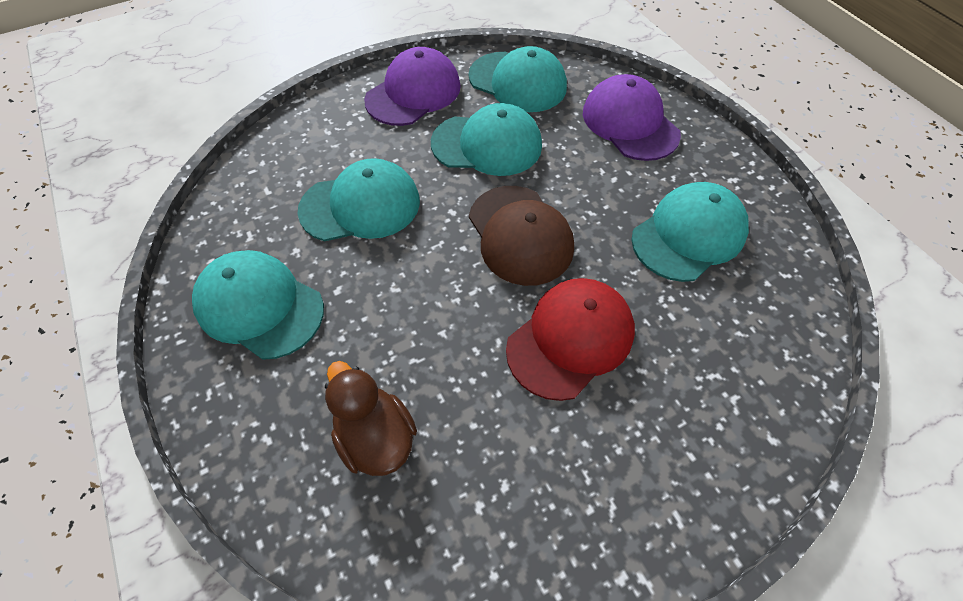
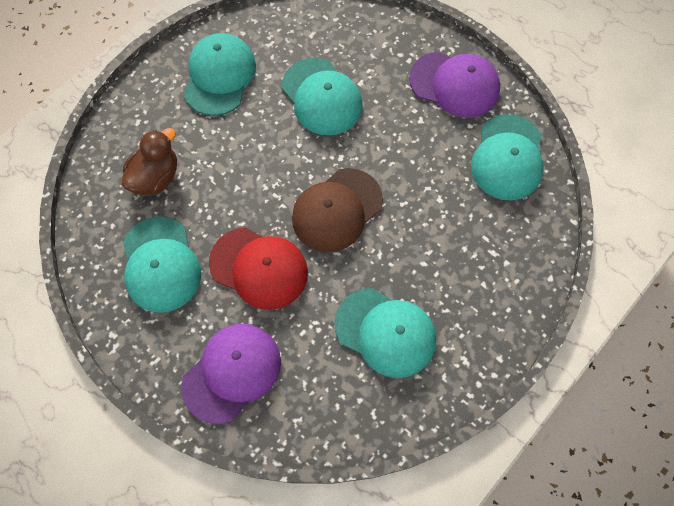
camera: 70 degrees right, 10 degrees up
turquoise cap [431,103,542,176] -> turquoise cap moved to [123,216,201,313]
purple cap [583,74,681,161] -> purple cap moved to [181,324,281,424]

